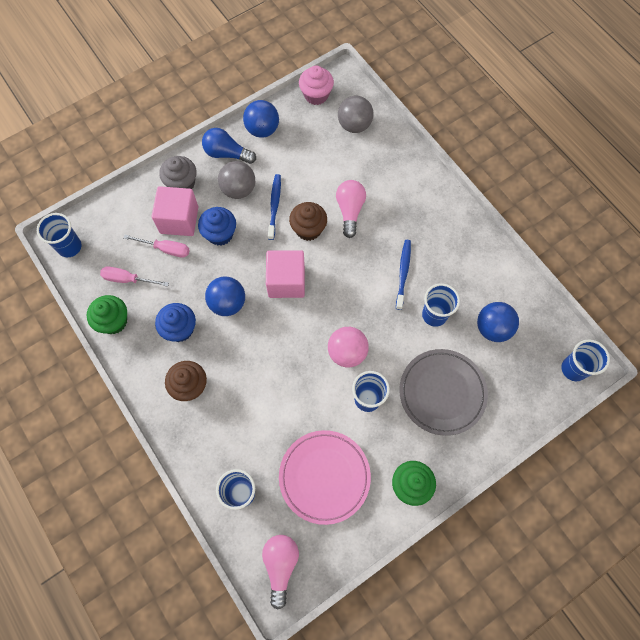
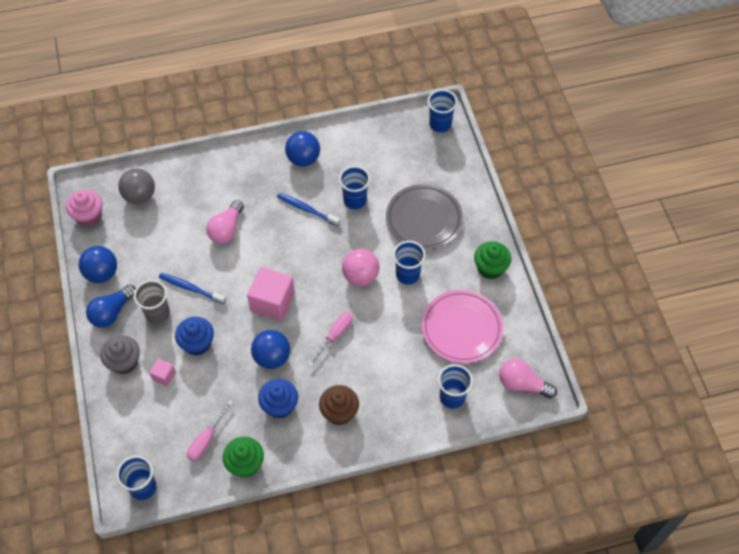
camera: 70 degrees left, 10 degrees down
pink screwdriver [123,235,190,258] -> pink screwdriver moved to [308,312,353,366]
pink cube [152,186,198,236] -> pink cube [149,358,176,386], size x0.49
grey ball [218,161,255,199] -> grey cup [134,280,170,324]
brown cupcake [289,202,327,241] -> none
pink light bulb [336,180,366,238] -> pink light bulb turned 90 degrees counterclockwise [206,200,244,244]
blue ball [477,302,519,342] -> blue ball moved to [285,131,320,166]

